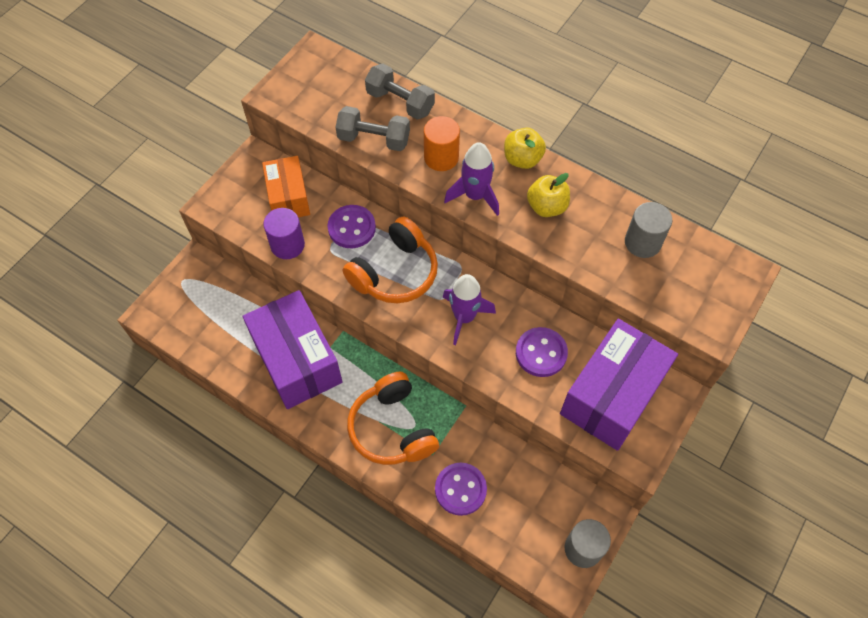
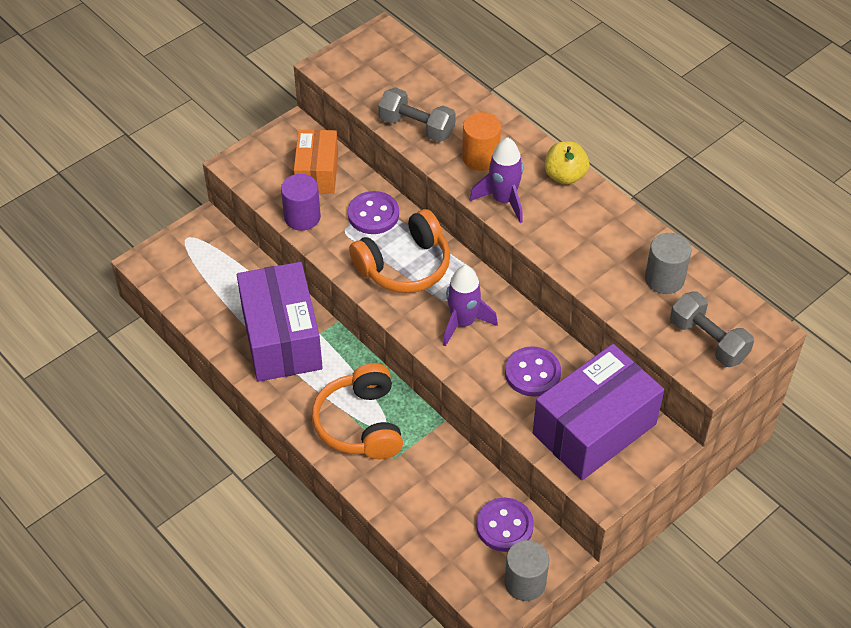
camera: 15 degrees right, 10 degrees down
grey dumbbell [365,64,435,119] -> grey dumbbell moved to [670,291,754,367]
purple button [435,463,487,516] -> purple button moved to [476,498,534,552]
yellow apple [527,173,570,217] -> none

